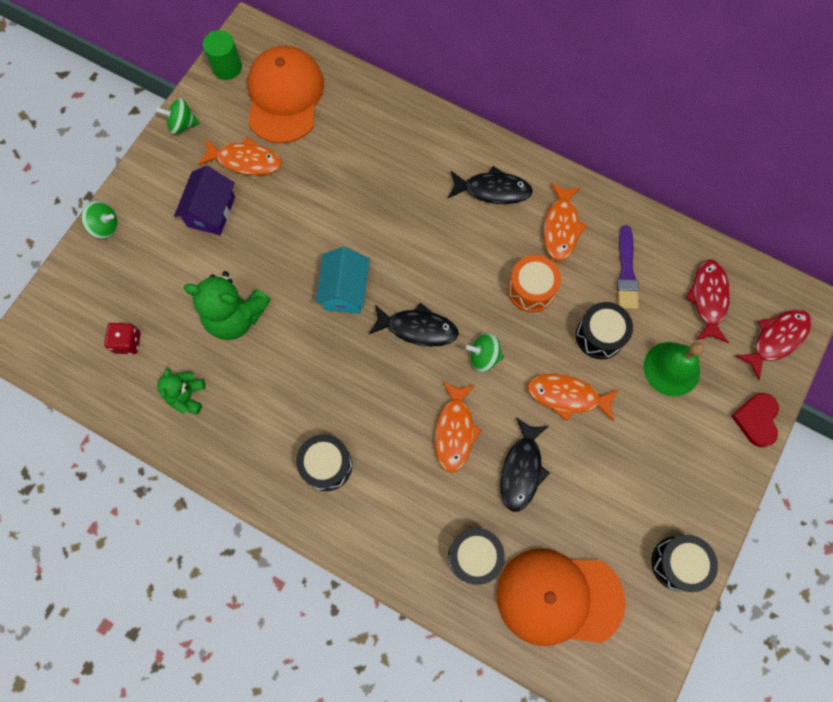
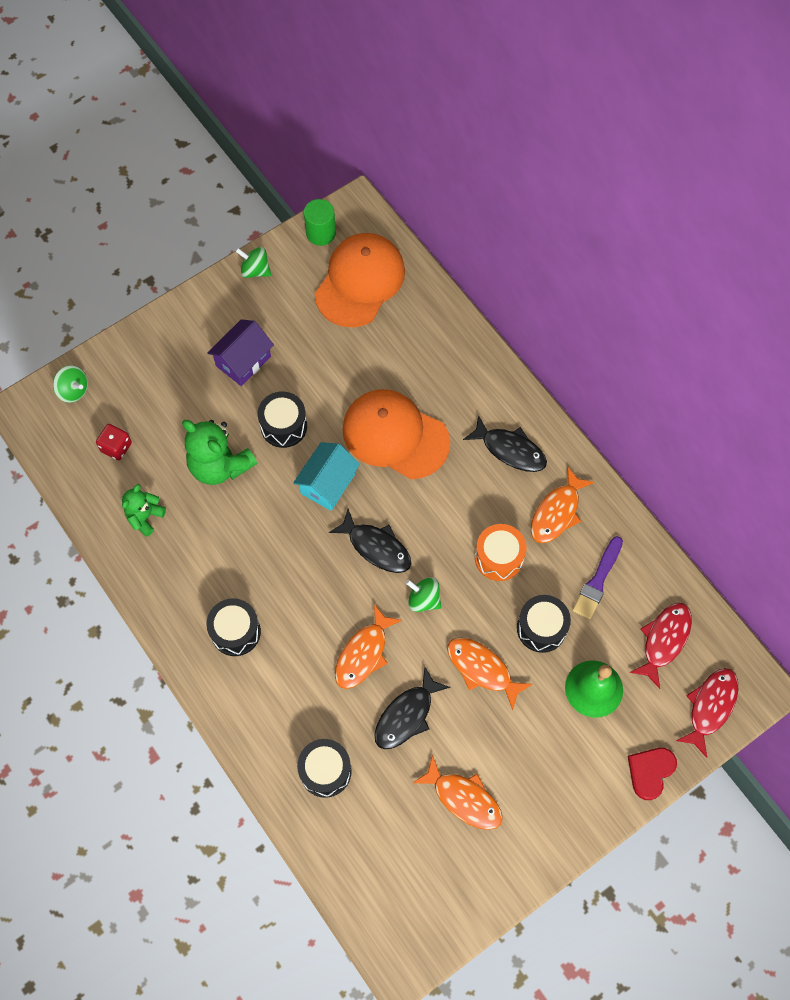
camera: 25 degrees right, 5 degrees down
green spinning top [81,201,118,239] -> green spinning top moved to [53,365,88,403]
orange fish [198,137,282,175] -> orange fish moved to [413,755,503,830]
orange cap [496,549,626,646] -> orange cap moved to [342,389,450,479]
black drum [651,535,718,592] -> black drum moved to [258,391,307,448]
red fish [735,309,812,380] -> red fish turned 45 degrees counterclockwise [676,668,738,758]

